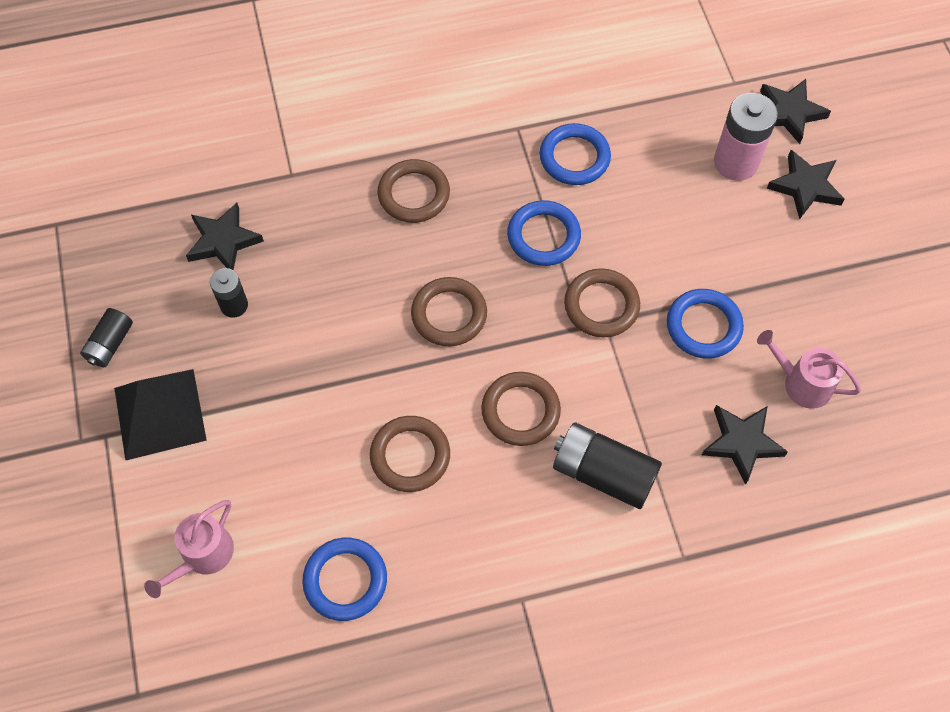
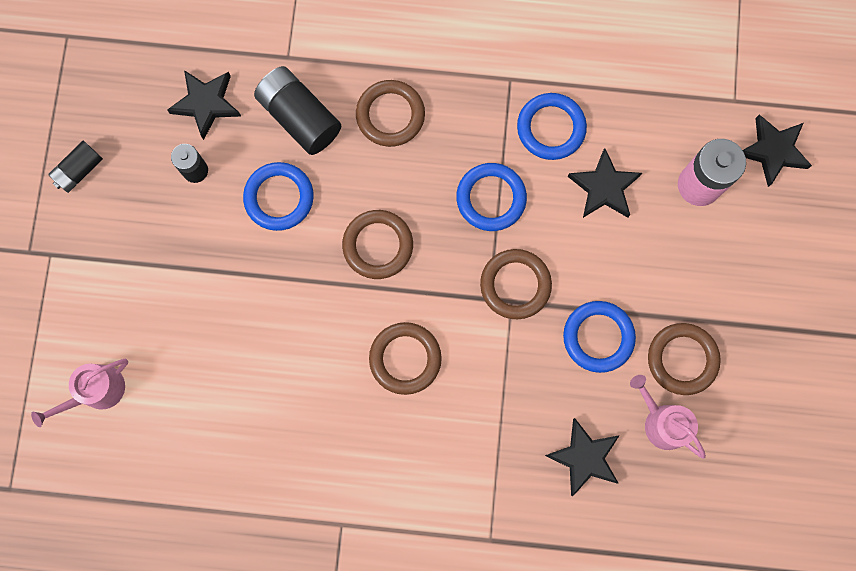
camera: 20 degrees right, 15 degrees up
black pyramid [114,369,207,461] -> none
blue ring [302,538,387,621] -> blue ring moved to [243,162,314,231]
brown ring [370,416,450,492] -> brown ring moved to [648,323,721,395]
black battery [553,423,662,509] -> black battery moved to [254,66,341,155]
black star [767,150,845,219] -> black star moved to [568,148,642,218]

